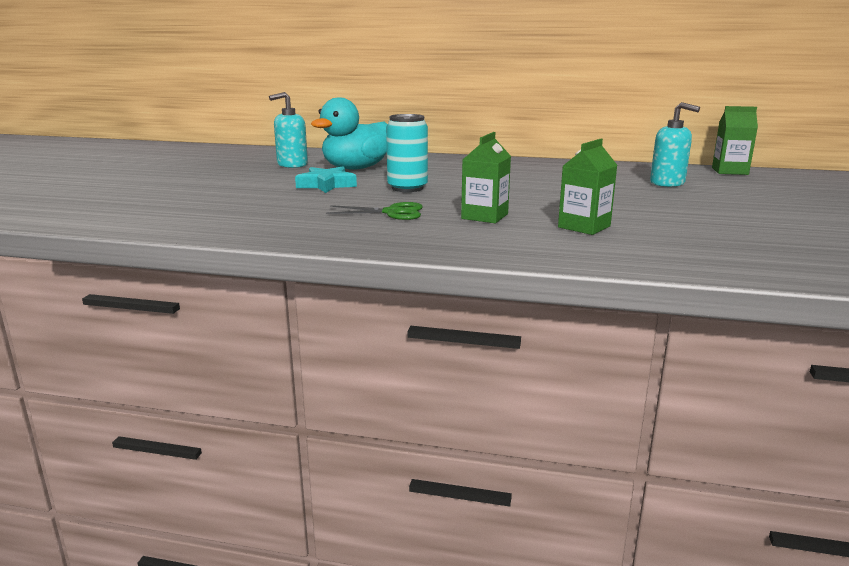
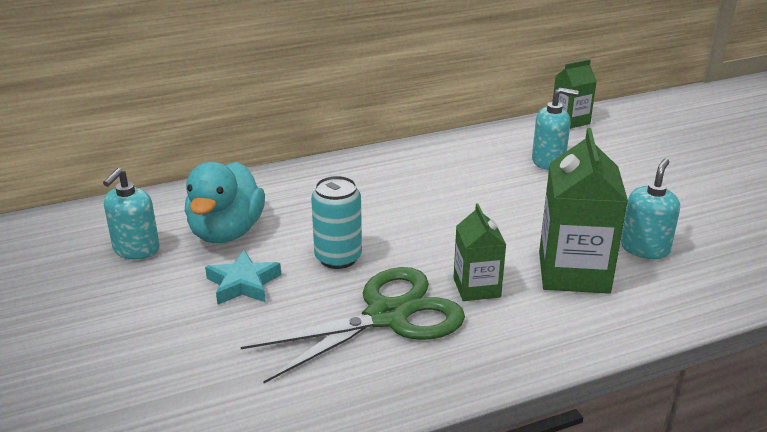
camera: 35 degrees left, 10 degrees up
green scissors [326,202,423,220] -> green scissors [241,267,465,383], size x1.98
green carton [558,139,617,235] -> green carton [539,128,628,294], size x1.71
none -> turquoise soap dispenser [621,158,680,259]

